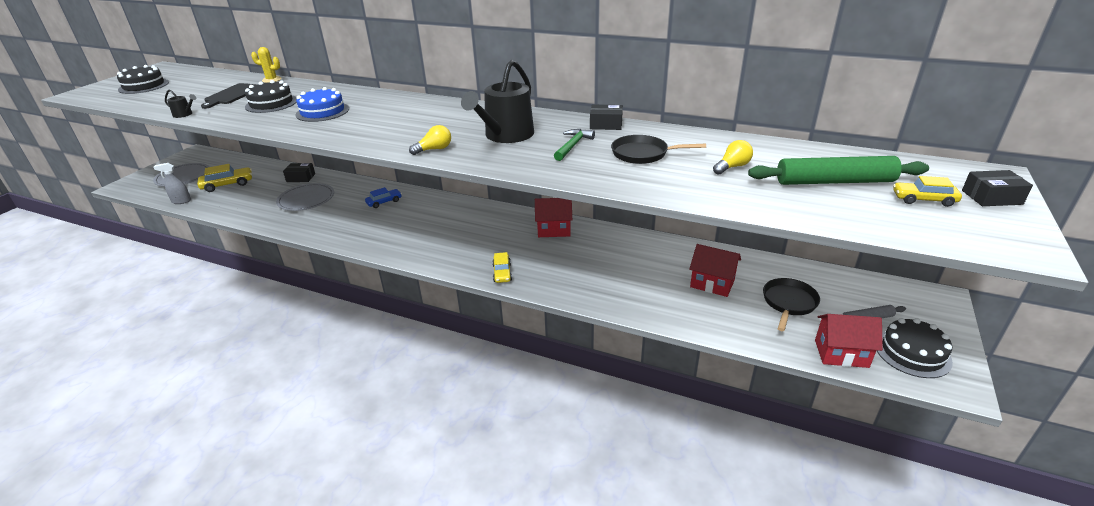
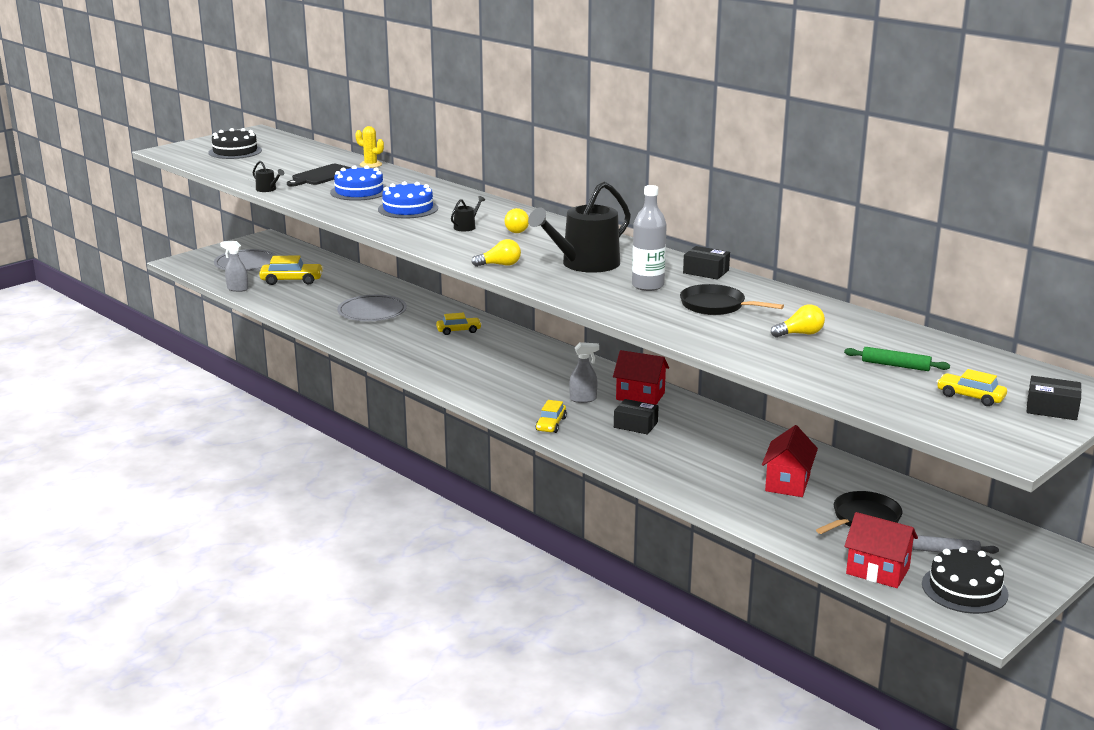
camera: 20 degrees right, 10 degrees down
black cake [245,80,297,113] -> blue cake [330,165,386,201]
black box [283,163,315,182] -> black box moved to [614,399,659,434]
blue car [365,187,402,208] -> yellow car [436,313,482,335]
green hammer [554,129,595,161] -> grey bottle [632,185,667,291]
red house [689,244,741,297] -> red house turned 60 degrees clockwise [762,425,818,497]
green rolling pin [748,156,929,185] -> green rolling pin [844,347,950,371], size x0.52
none -> black watering can [451,196,485,231]
none -> yellow light bulb [504,208,529,233]
none -> grey spray bottle [569,342,599,403]

